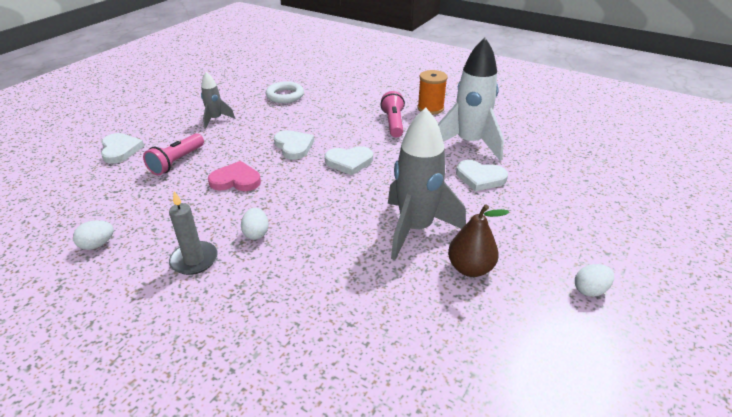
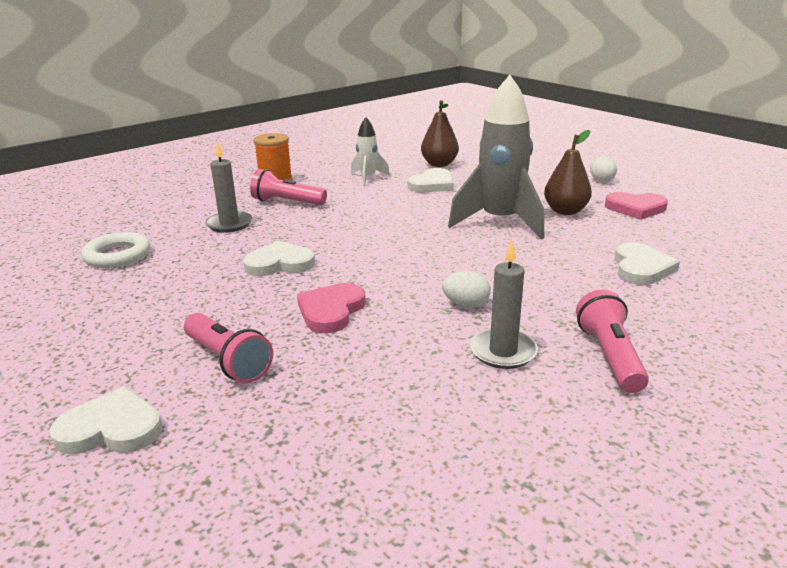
camera: 70 degrees left, 10 degrees down
white egg [73,220,114,250] -> none
grey rocket [201,72,235,129] -> none
white heart [325,146,373,175] -> white heart moved to [614,242,680,285]
white rocket [438,38,504,161] -> white rocket [351,117,390,186], size x0.51
none -> grey candle [205,141,252,233]
none -> brown pear [421,100,459,167]
none -> pink flashlight [576,289,649,393]
none -> pink heart [605,192,668,220]

